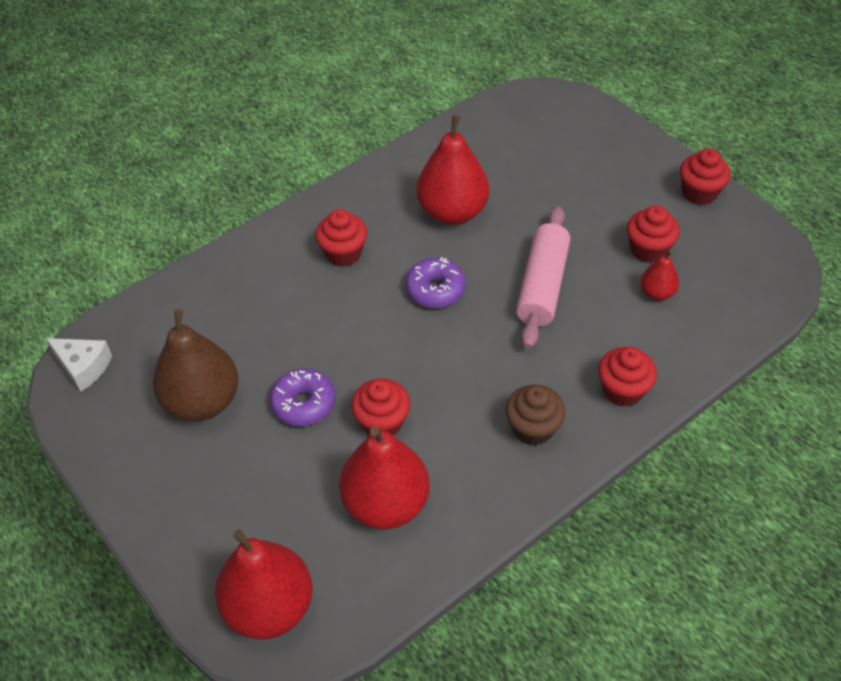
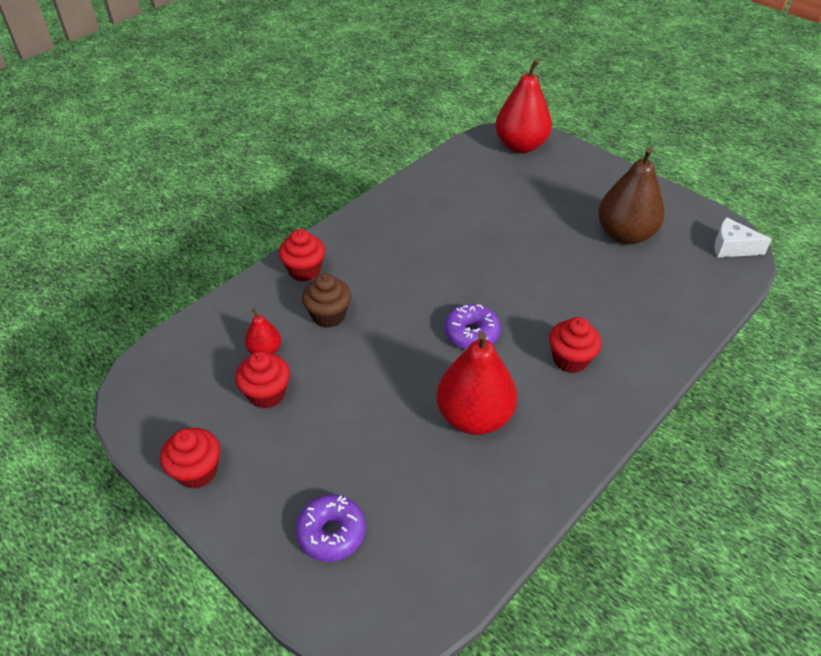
camera: 170 degrees right, 5 degrees down
purple donut [270,369,335,427] -> purple donut moved to [295,494,366,562]
red pear [339,427,430,530] -> none
red cupcake [351,379,410,435] -> none
brown cupcake [506,385,565,446] -> brown cupcake moved to [302,273,351,328]
pink rolling pin [516,206,570,349] -> none

